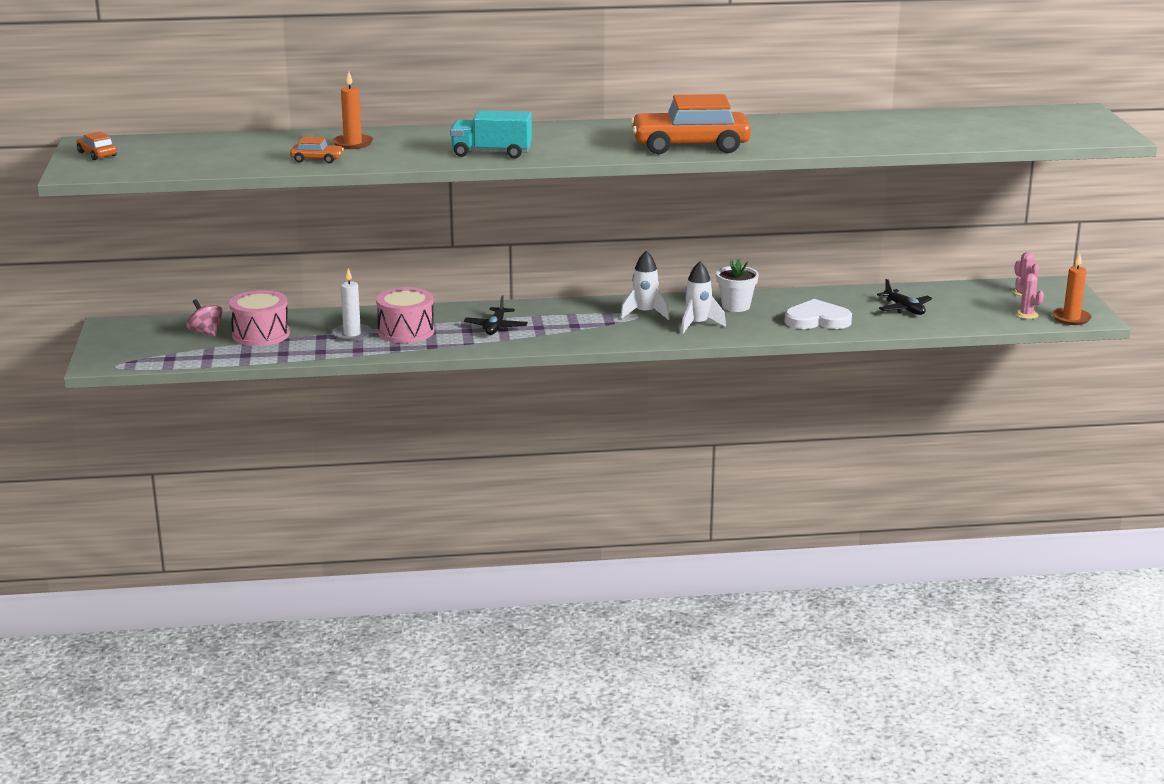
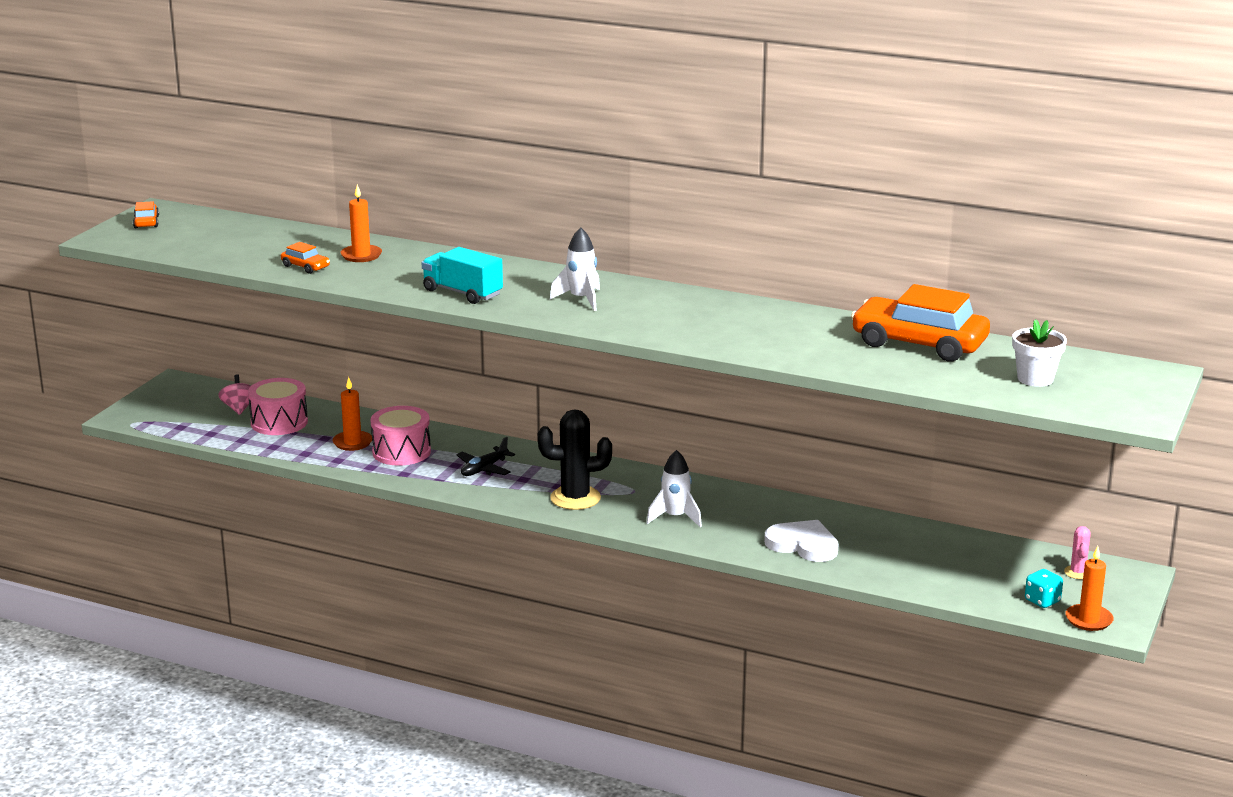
camera: 30 degrees right, 0 degrees up
white candle [332,268,372,341] -> orange candle [332,377,372,451]
white rocket [620,251,670,320] -> white rocket moved to [550,227,600,311]
orange car [630,94,751,154] -> orange car moved to [851,284,990,361]
white flower pot [716,259,759,312] -> white flower pot moved to [1012,319,1067,387]
black plane [877,279,932,315] -> none
pink cactus [1015,273,1044,319] -> turquoise dice [1025,569,1063,608]
none -> black cactus [538,409,612,510]

